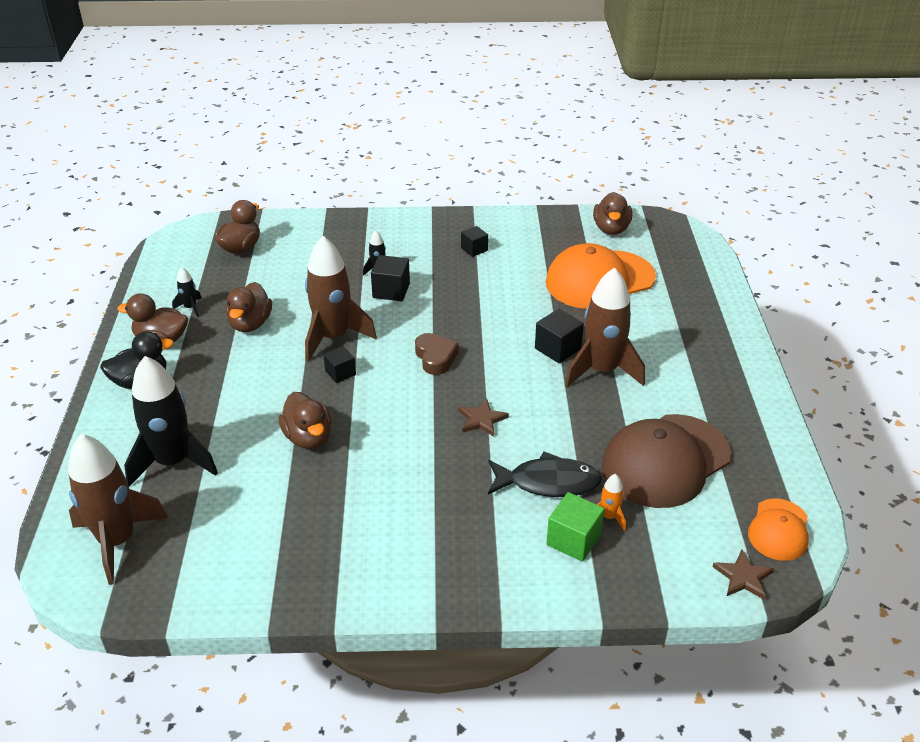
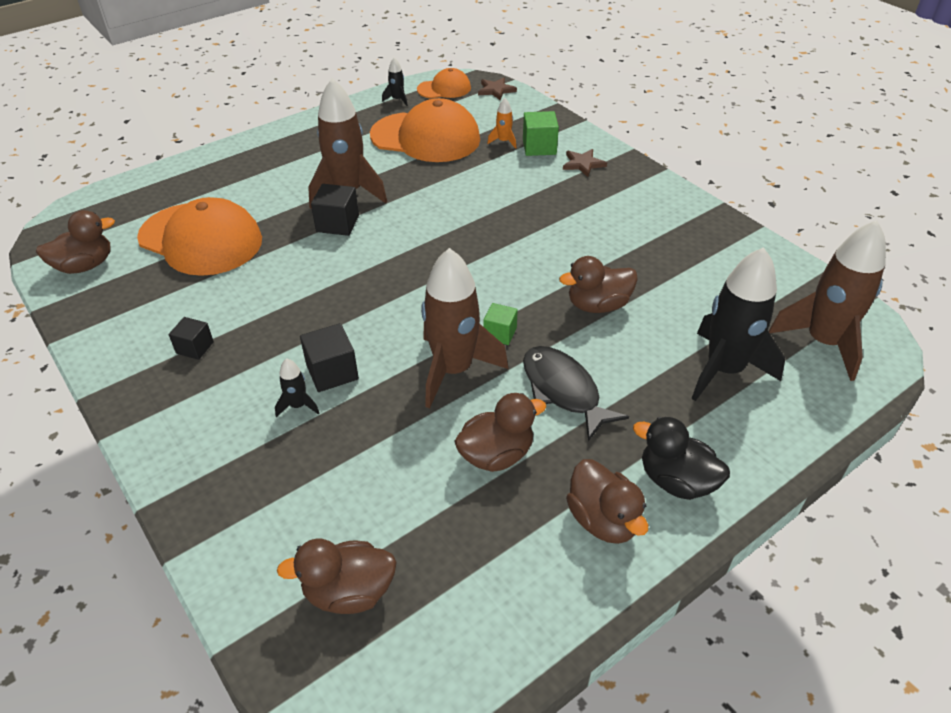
camera: 125 degrees left, 5 degrees up
black rocket [172,267,202,317] -> black rocket moved to [382,58,408,106]
brown duck [278,392,331,449] -> brown duck turned 135 degrees counterclockwise [559,256,638,313]
black cube [323,346,356,383] -> green cube [483,303,518,345]
brown heart [415,333,459,375] -> none
brown star [459,398,509,437] -> brown star moved to [563,149,607,177]
black fish [488,451,602,497] -> black fish moved to [523,346,629,441]
brown cap [602,414,731,508] -> orange cap [370,98,480,162]

